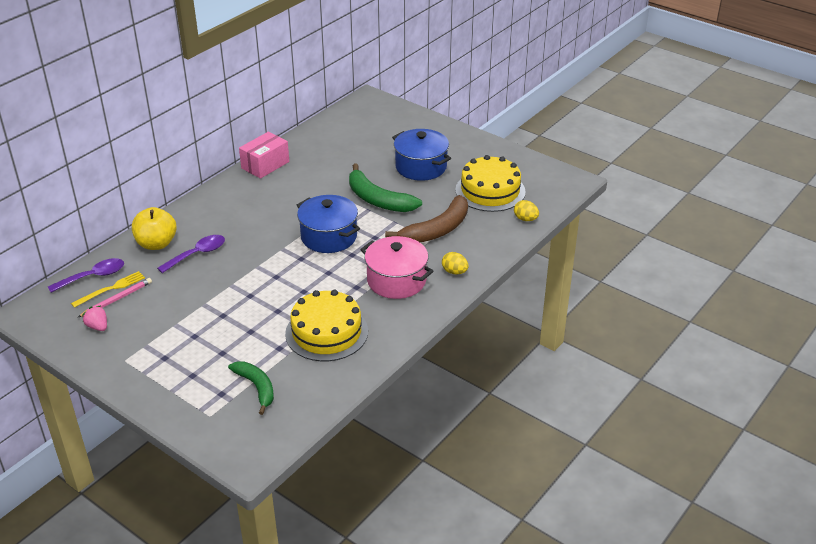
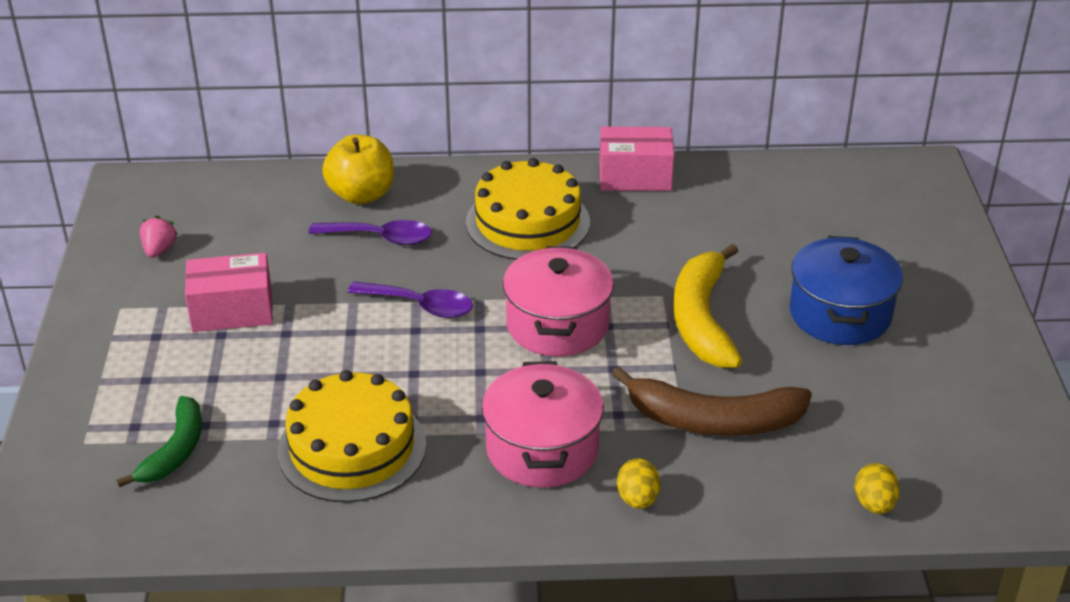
camera: 50 degrees right, 0 degrees up
purple spoon [48,258,124,293] -> purple spoon moved to [348,281,473,318]
yellow fork [71,271,145,308] -> none
pink pencil [78,278,152,317] -> none
blue pot [297,195,360,253] -> pink pot [503,246,614,357]
green banana [349,163,422,212] -> yellow banana [674,244,742,368]
yellow cake [455,155,525,212] -> yellow cake moved to [466,158,590,260]
none -> pink box [185,253,273,332]

